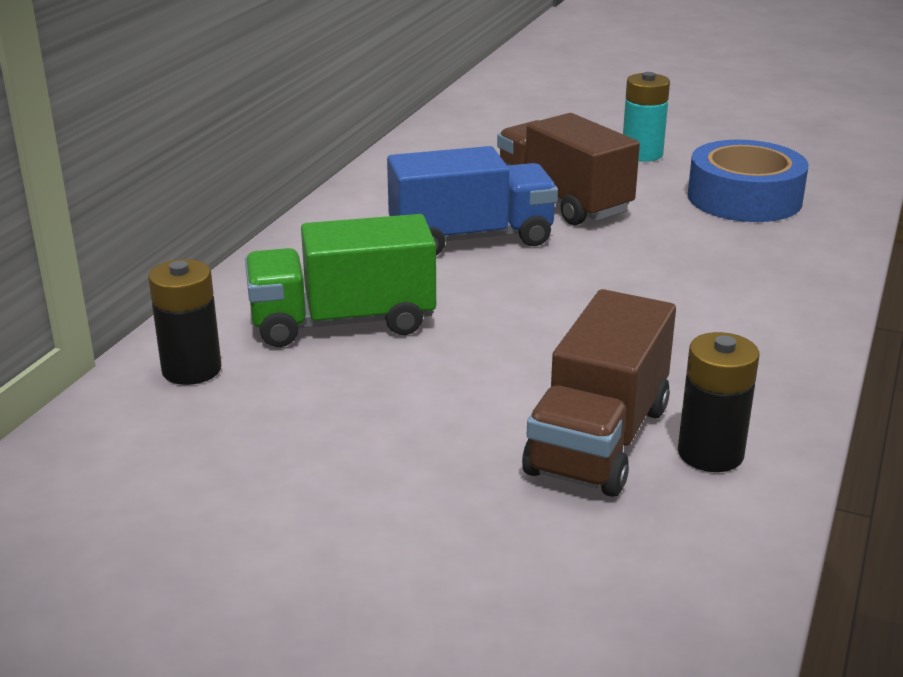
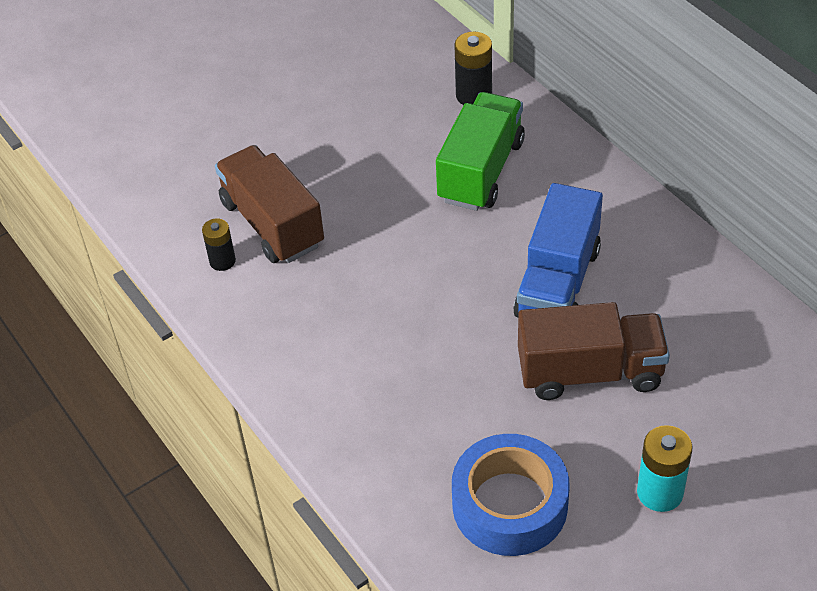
camera: 125 degrees right, 20 degrees up
black battery [678,332,759,472] -> black battery [202,218,236,271], size x0.66

